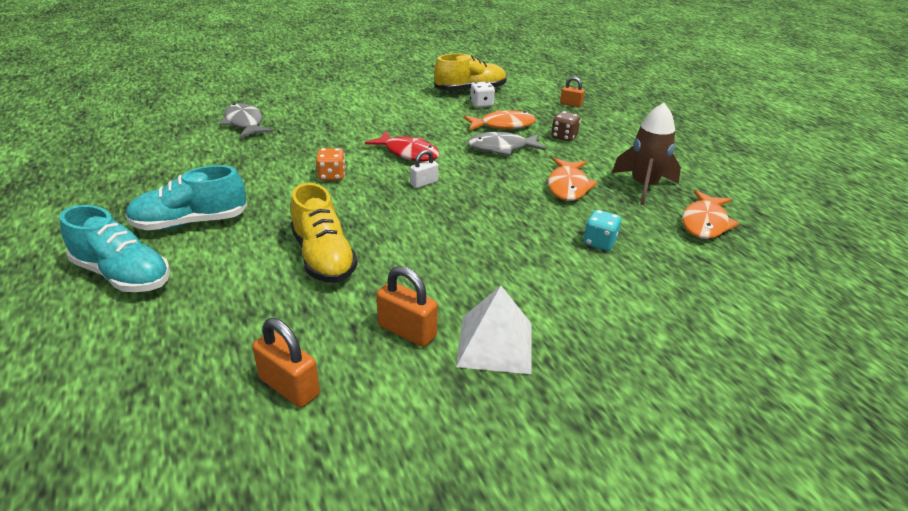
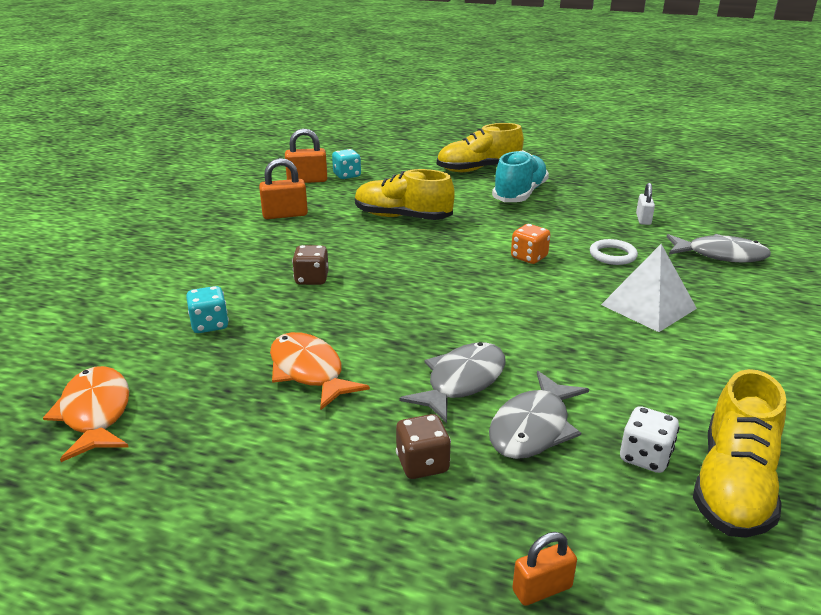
camera: 135 degrees right, 5 degrees down
turquoise shoe [60,205,170,292] -> yellow shoe [437,123,524,172]
red fish [365,131,440,162] -> none
white padlock [410,150,438,188] -> white padlock moved to [636,183,655,225]
white pyramid [456,286,531,374] -> white pyramid moved to [601,244,697,332]
orange fish [463,110,536,131] -> grey fish [489,371,589,459]
brown rocket [612,103,681,205] -> none
none -> brown dice [292,245,329,285]
none -> turquoise dice [332,149,361,179]
none -> white ring [590,239,638,265]

